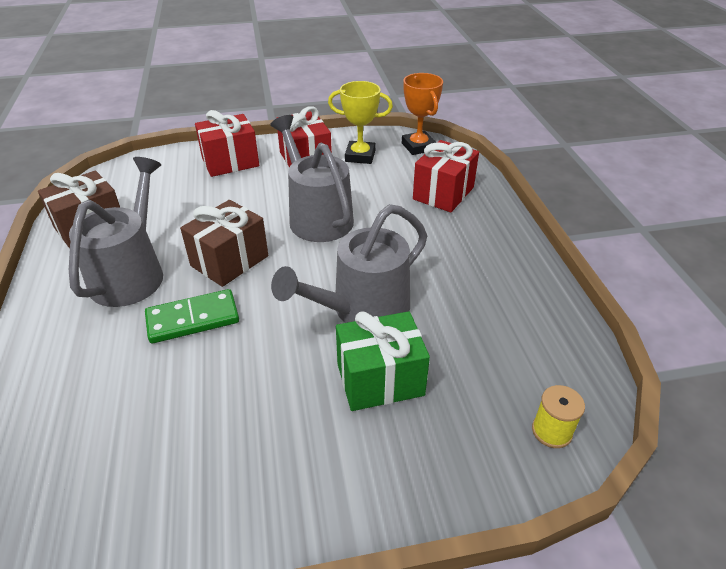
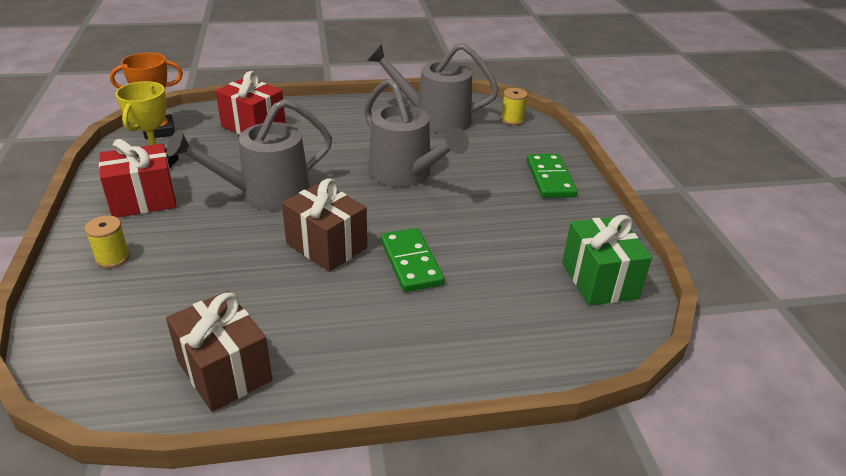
camera: 90 degrees left, 5 degrees down
grey watering can [69,157,163,307] -> grey watering can moved to [367,43,499,134]
red gift [195,110,259,177] -> yellow spool [84,216,130,268]
green gift [336,311,430,411] -> green gift moved to [562,215,652,306]
none -> green domino [527,154,577,198]

